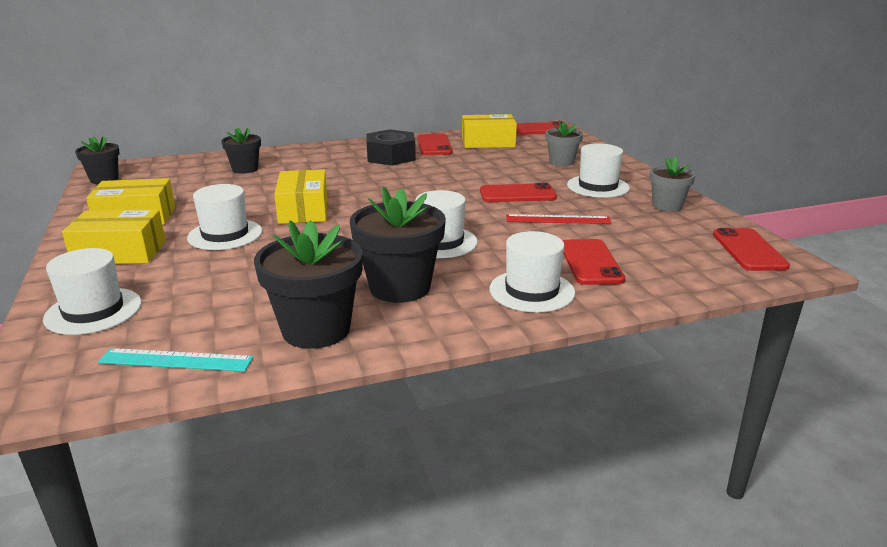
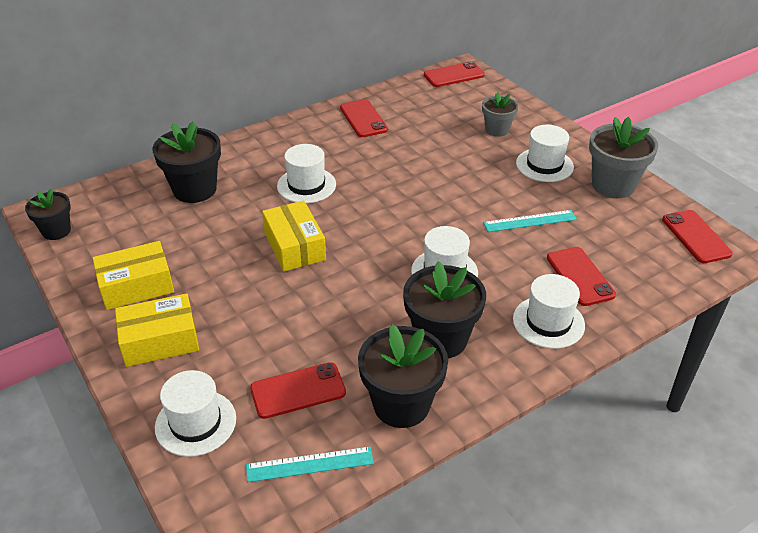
camera: 15 degrees left, 15 degrees up
white hat [187,184,262,250] -> white hat moved to [277,144,336,203]
black flower pot [221,128,261,174] -> black flower pot [152,121,221,203], size x1.65
black nut [366,129,416,166] -> none
yellow box [462,114,517,148] -> none
red phone [480,183,557,202] -> red phone moved to [250,362,346,419]
red ruler [506,214,612,224] -> turquoise ruler [483,210,577,232]
grey flower pot [649,157,696,212] -> grey flower pot [589,117,658,198], size x1.65

